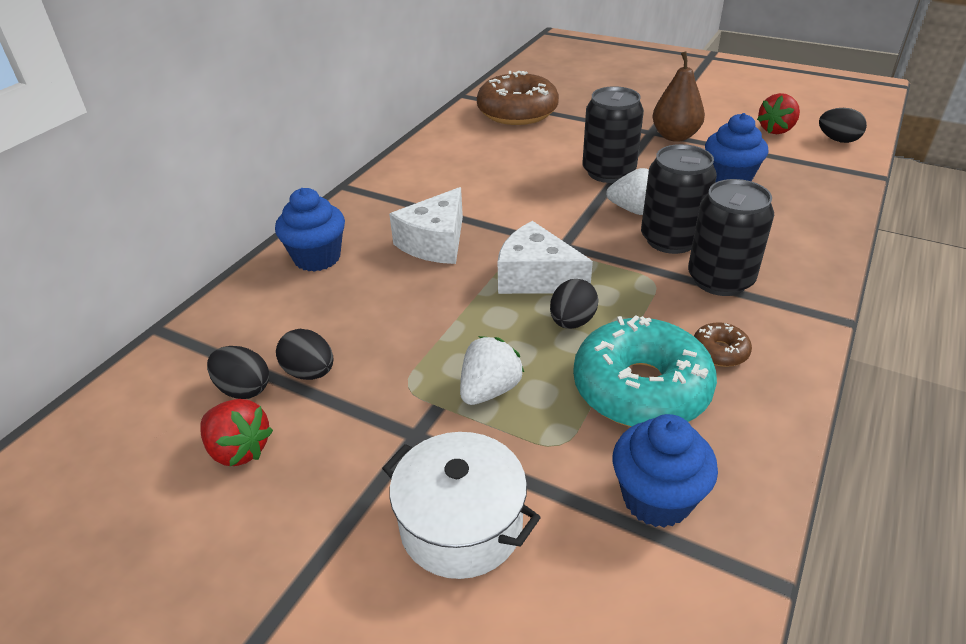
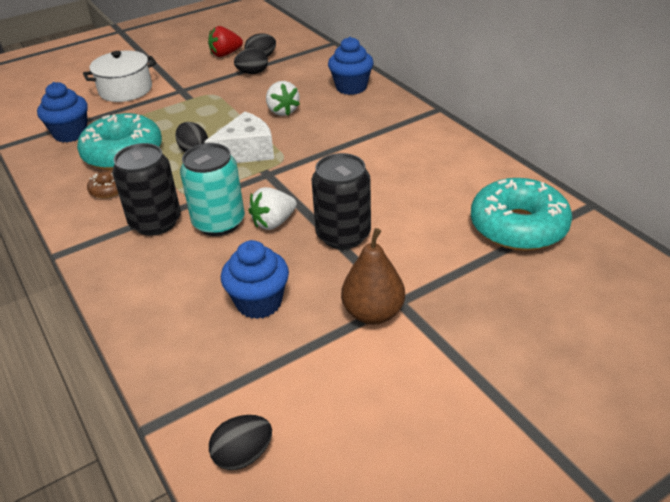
camera: 120 degrees right, 0 degrees up
white cheese [389,187,463,264] -> none
white strawberry [460,336,524,405] -> white strawberry moved to [266,81,300,116]
brown donut [477,71,559,125] -> turquoise donut [471,178,572,251]
black can [641,144,717,254] -> turquoise can [180,143,245,236]
red strawberry [757,93,800,134] -> none

